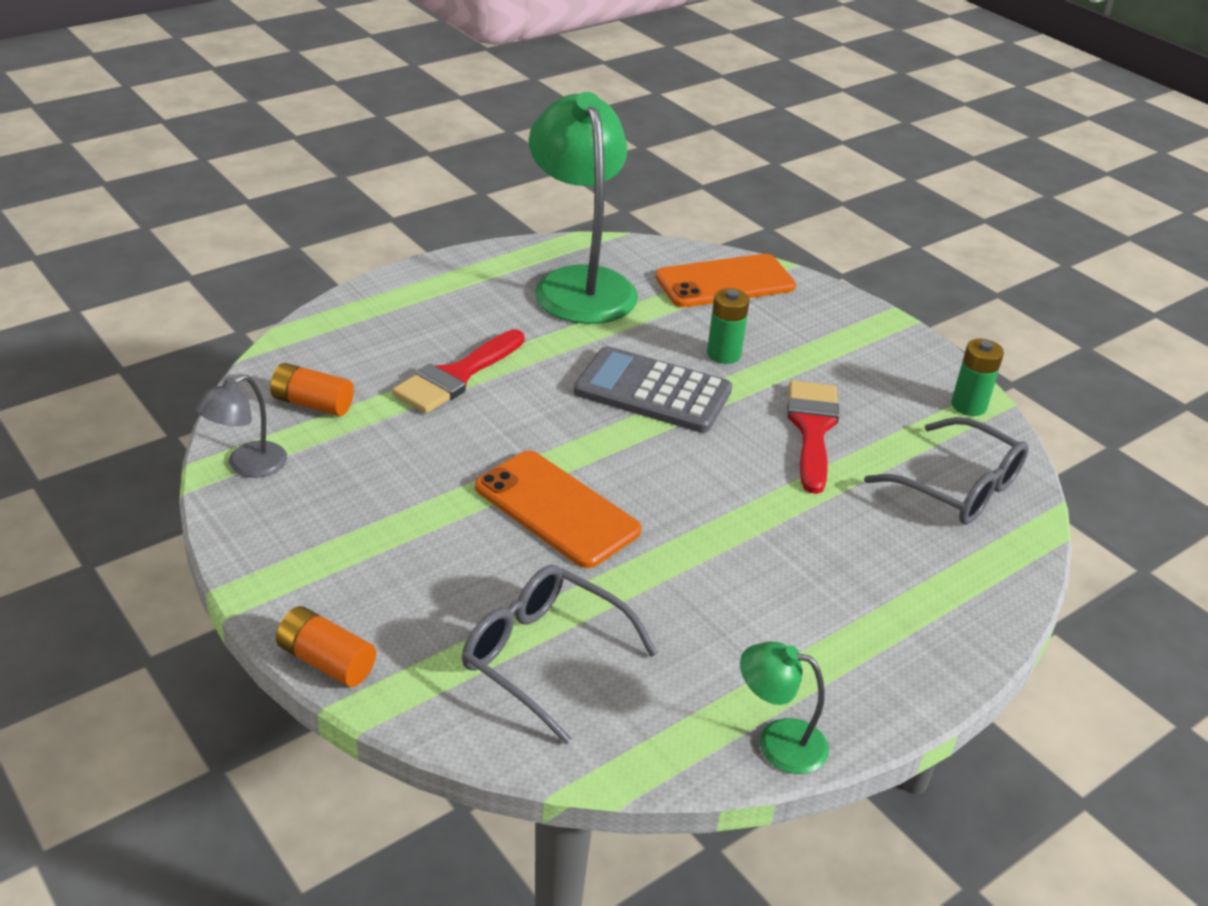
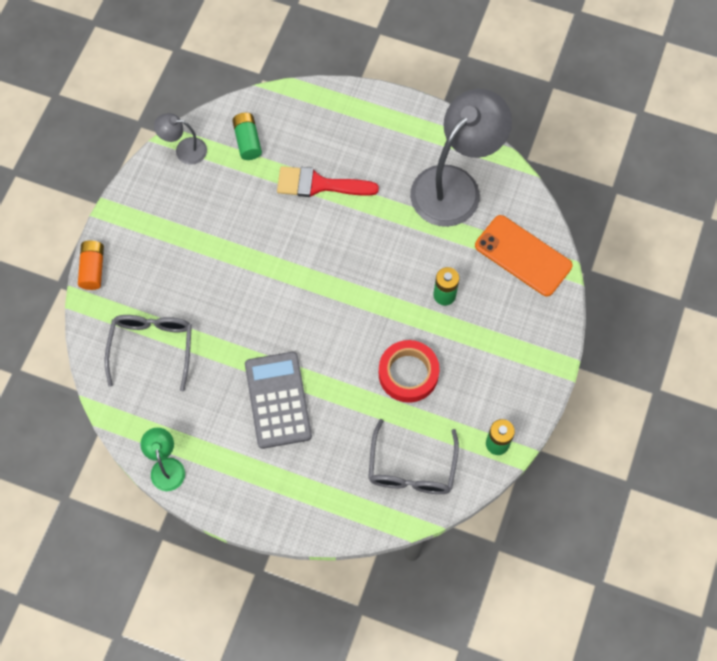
camera: 60 degrees right, 30 degrees up
orange battery [270,363,354,416] -> green battery [232,113,262,160]
orange phone [475,450,642,568] -> none
green lamp [529,92,638,324] -> grey lamp [410,89,512,227]
grey calculator [574,346,732,433] -> grey calculator moved to [245,352,312,449]
red brush [787,380,839,494] -> red tape [379,340,440,403]

